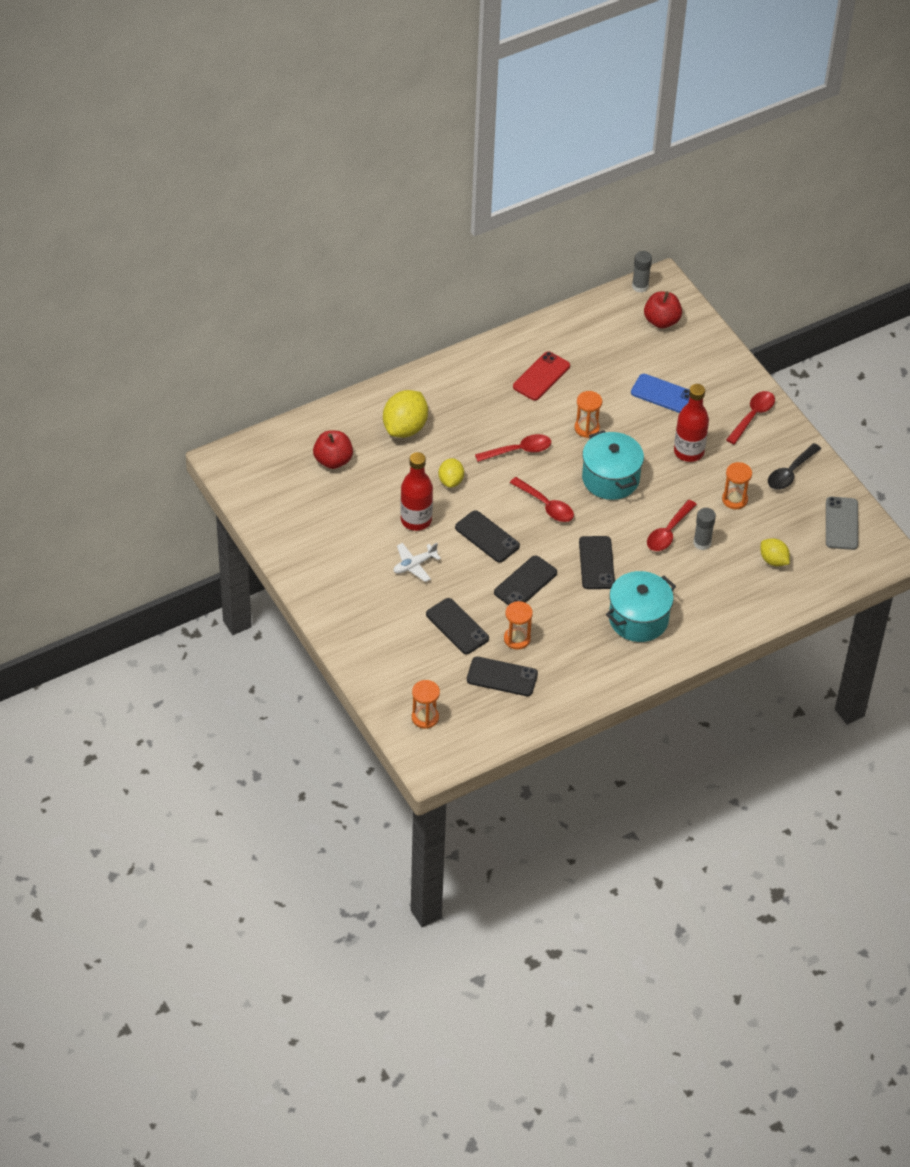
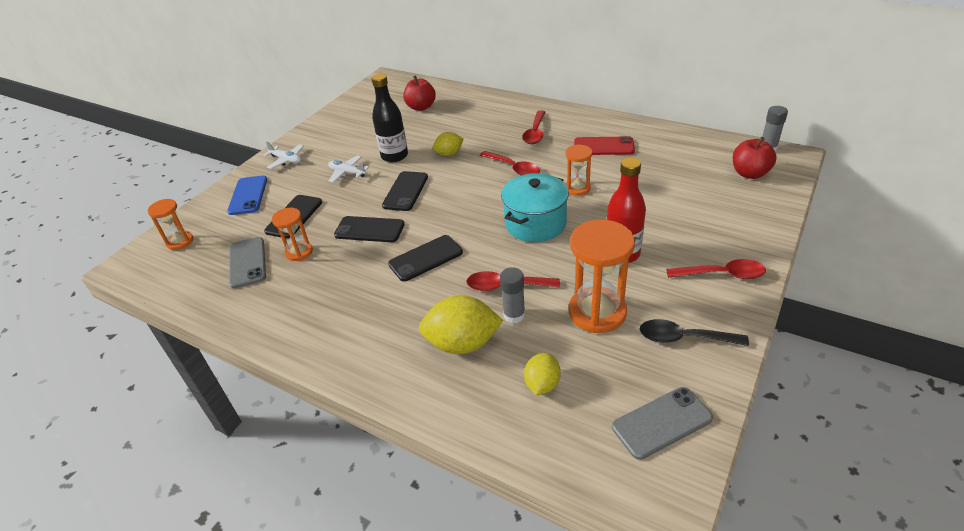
camera: 65 degrees right, 10 degrees down
yellow lemon [383,390,428,438] -> yellow lemon moved to [419,295,503,354]
red bottle [400,452,433,531] -> black bottle [371,74,408,162]
black phone [467,657,538,696] -> grey phone [229,237,266,288]
red spoon [510,477,574,522] -> red spoon moved to [522,110,545,144]
turquoise pot [606,571,676,642] -> none
blue phone [631,374,690,413] -> blue phone moved to [227,176,267,215]
orange hourglass [722,462,752,509] -> orange hourglass [569,220,635,333], size x1.78
none -> white plane [264,141,304,169]

